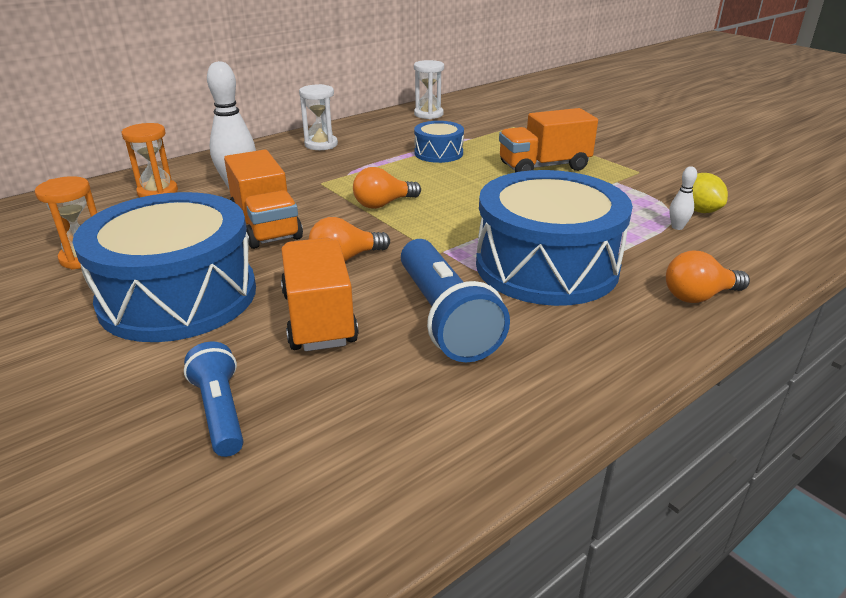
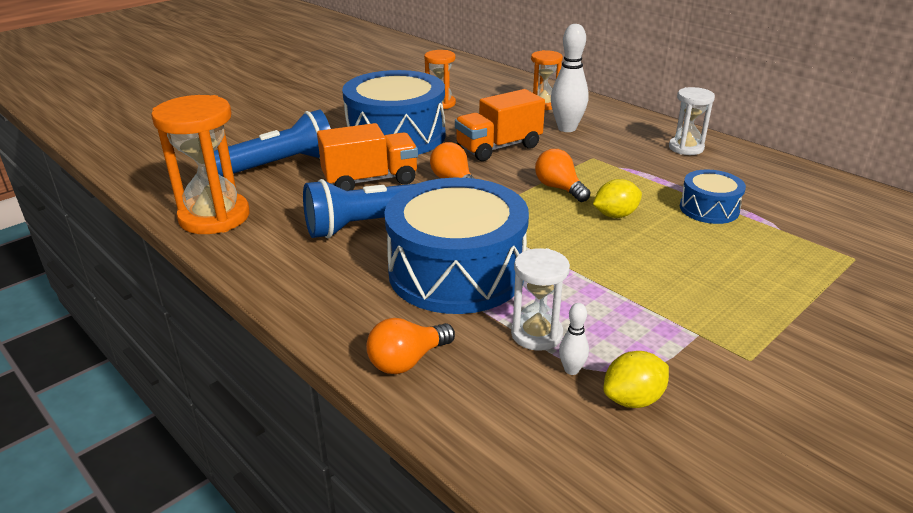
camera: 85 degrees right, 0 degrees up
blue flashlight [184,342,243,457] -> blue flashlight [214,110,331,176], size x1.71
white hourglass [414,60,444,119] -> white hourglass moved to [511,248,570,351]
orange truck [499,108,598,172] -> none
orange light bulb [666,251,750,303] -> orange light bulb turned 105 degrees counterclockwise [366,318,455,374]
none -> orange hourglass [151,95,250,234]
none -> yellow lemon [593,179,642,218]

